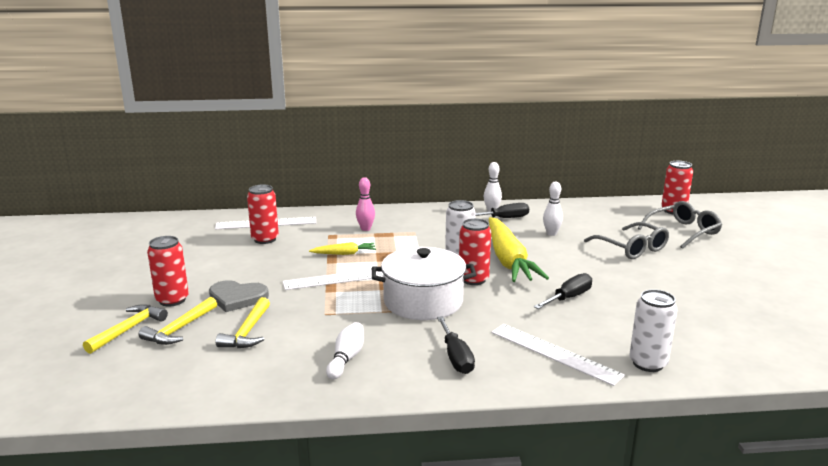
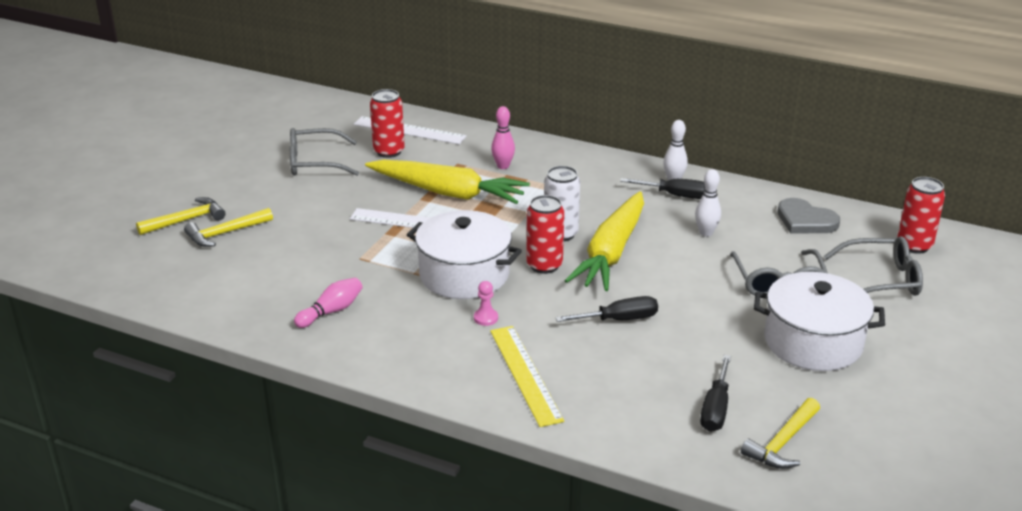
camera: 30 degrees right, 10 degrees up
red can [147,236,189,307] -> none
grey heart [209,280,269,312] -> grey heart moved to [778,198,840,234]
yellow hammer [216,297,270,348] -> yellow hammer moved to [741,398,820,469]
yellow carrot [309,242,376,255] -> yellow carrot [365,160,530,204], size x2.21
white bowling pin [326,322,364,380] -> pink bowling pin [294,278,363,328]
black screwdriver [437,316,475,374] -> black screwdriver moved to [700,355,731,432]
white ruler [491,324,625,386] -> yellow ruler [490,326,564,427]
white can [629,289,677,372] -> none
none -> grey glasses [290,128,359,176]
none -> pink pawn [474,281,498,326]
none -> white pot [754,272,885,371]

